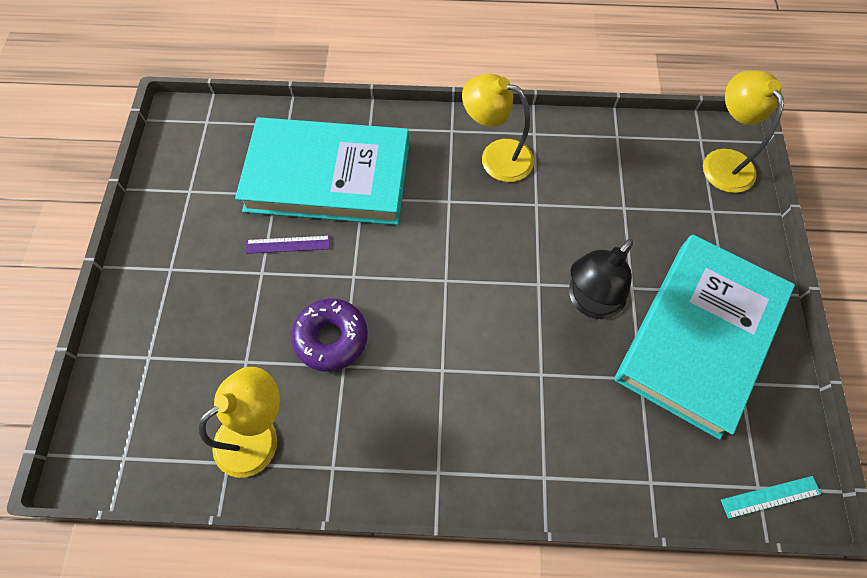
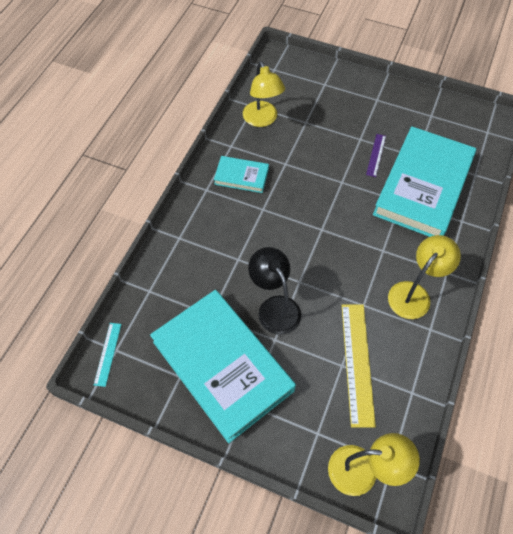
camera: 110 degrees right, 5 degrees down
purple donut [291,298,368,372] -> none
none -> turquoise book [214,156,269,193]
none -> yellow ruler [342,304,376,427]

